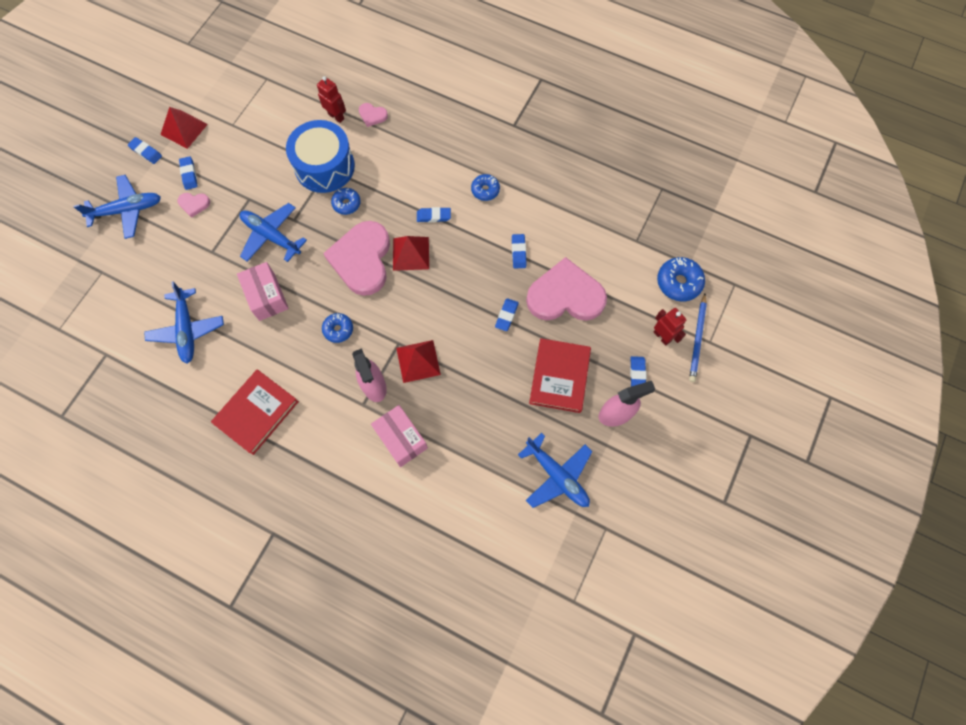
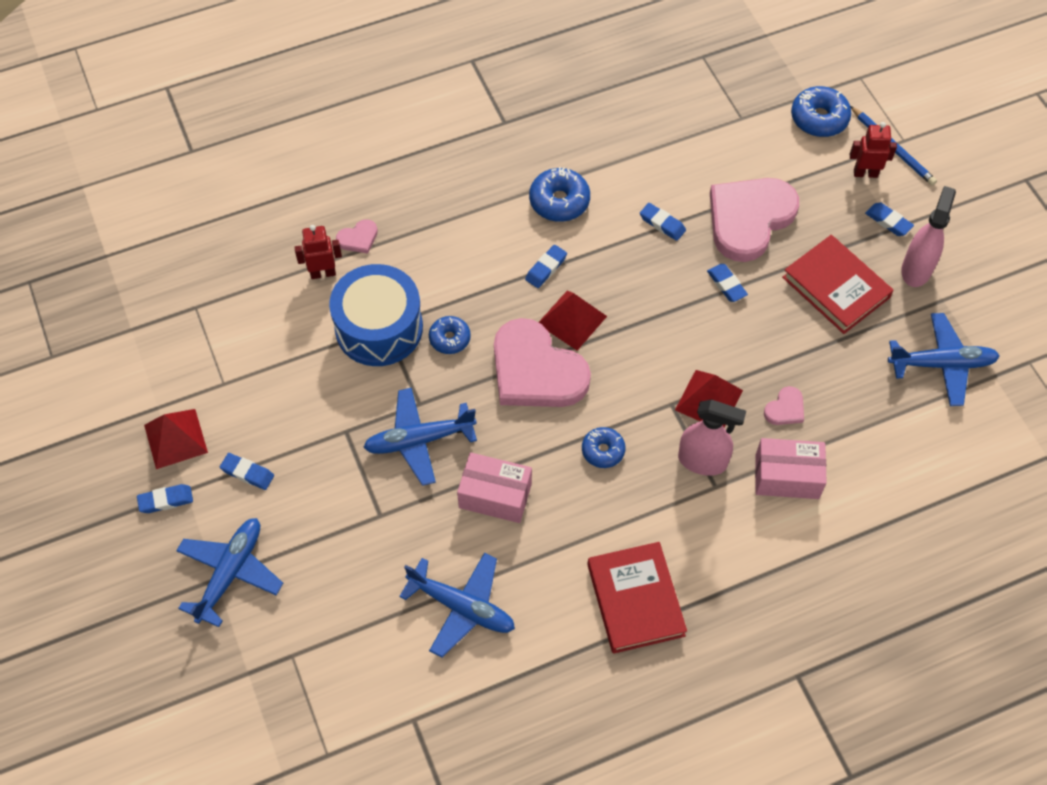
camera: 50 degrees left, 10 degrees down
pink heart [177,193,210,218] -> pink heart moved to [764,386,804,425]
blue donut [471,174,500,201] -> blue donut [529,167,590,222], size x1.54

